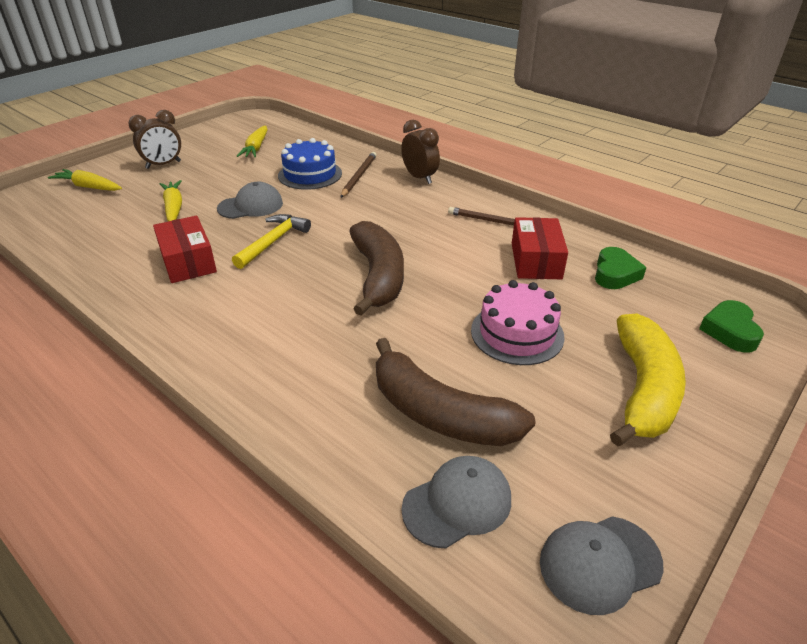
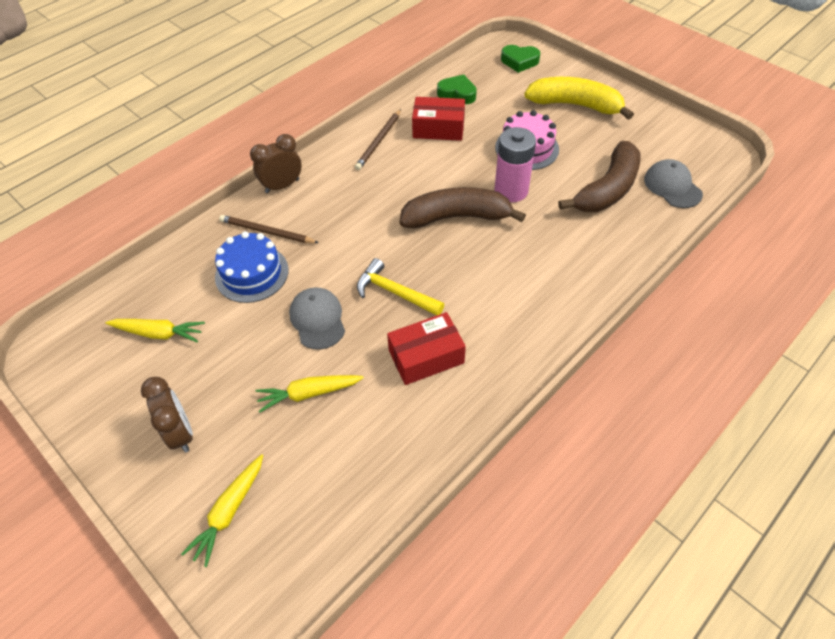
camera: 85 degrees left, 15 degrees up
grey cap [540,516,663,615] -> none
none -> pink battery [494,127,536,202]

